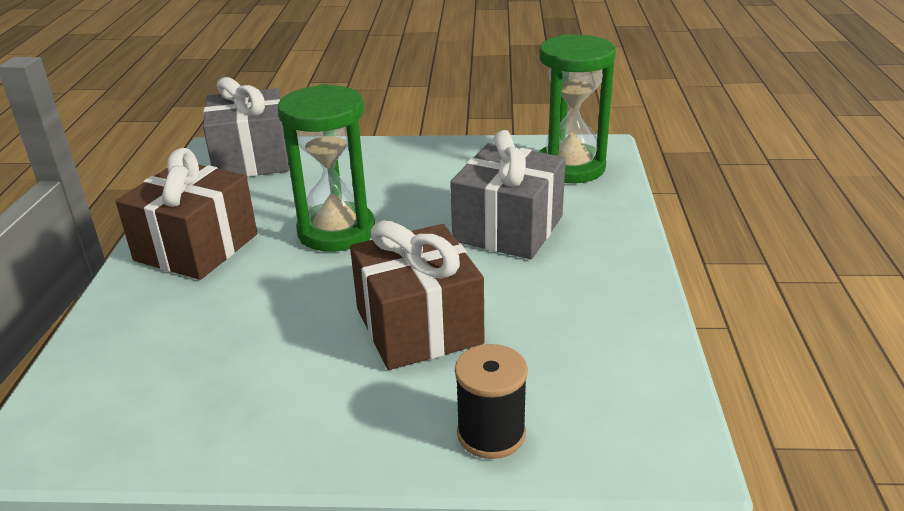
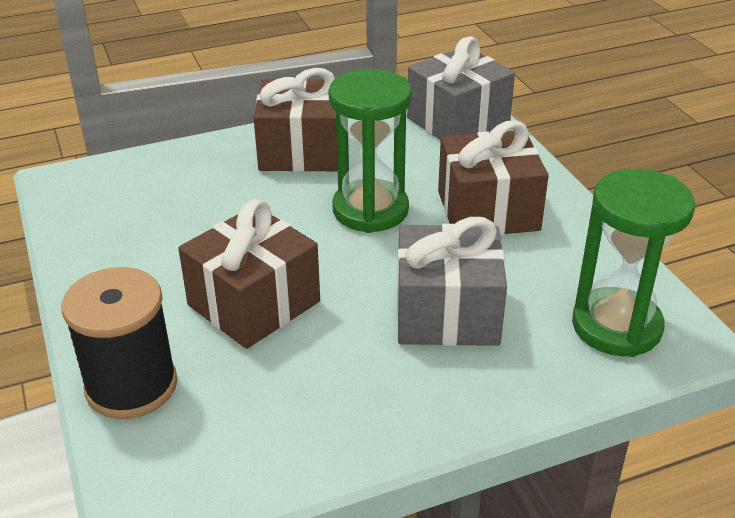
camera: 65 degrees right, 5 degrees up
black spool [455,344,528,459] -> black spool [61,267,177,419], size x1.53
none -> brown gift [438,121,549,235]

